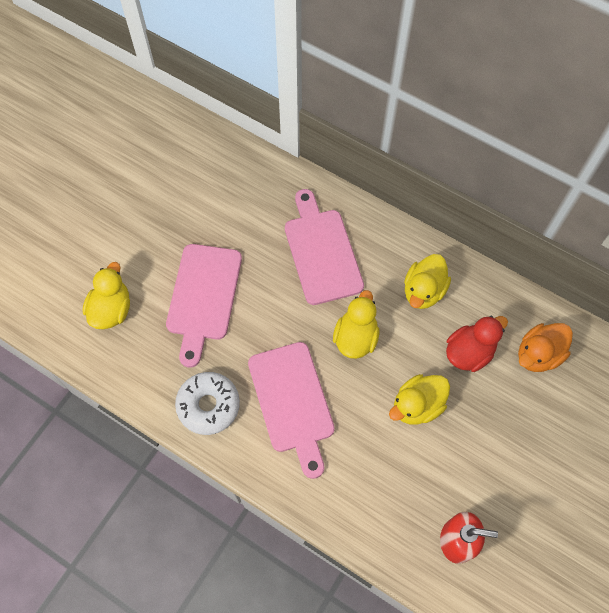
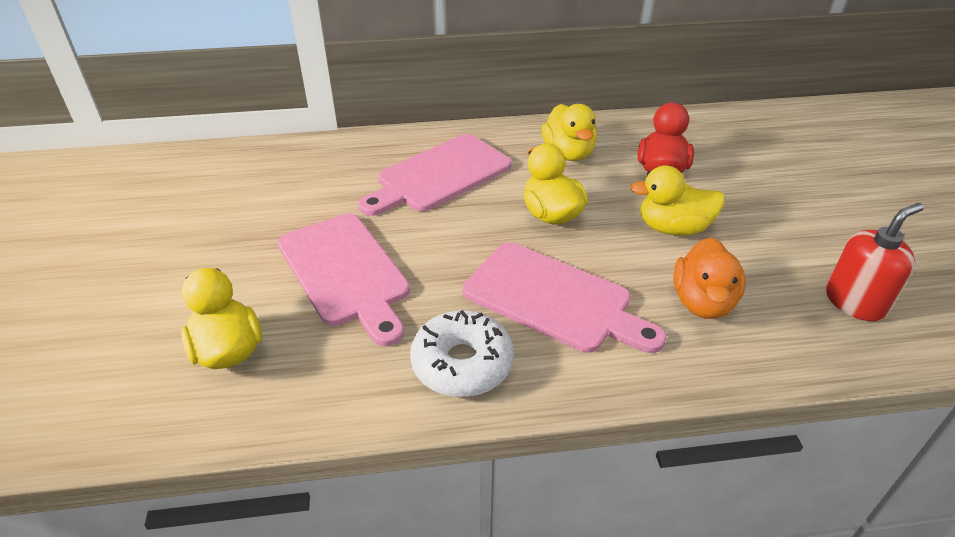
camera: 40 degrees left, 25 degrees down
pink cutting board [285,189,364,305] -> pink cutting board turned 75 degrees counterclockwise [358,134,512,216]
yellow duck [389,374,450,425] -> yellow duck turned 75 degrees clockwise [630,165,725,236]
orange duck [518,323,573,372] -> orange duck moved to [673,238,745,319]

